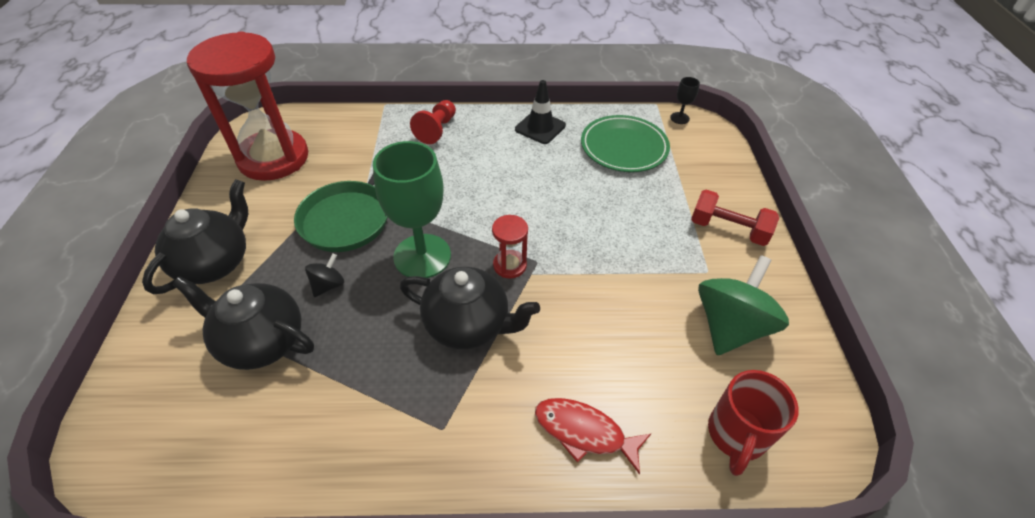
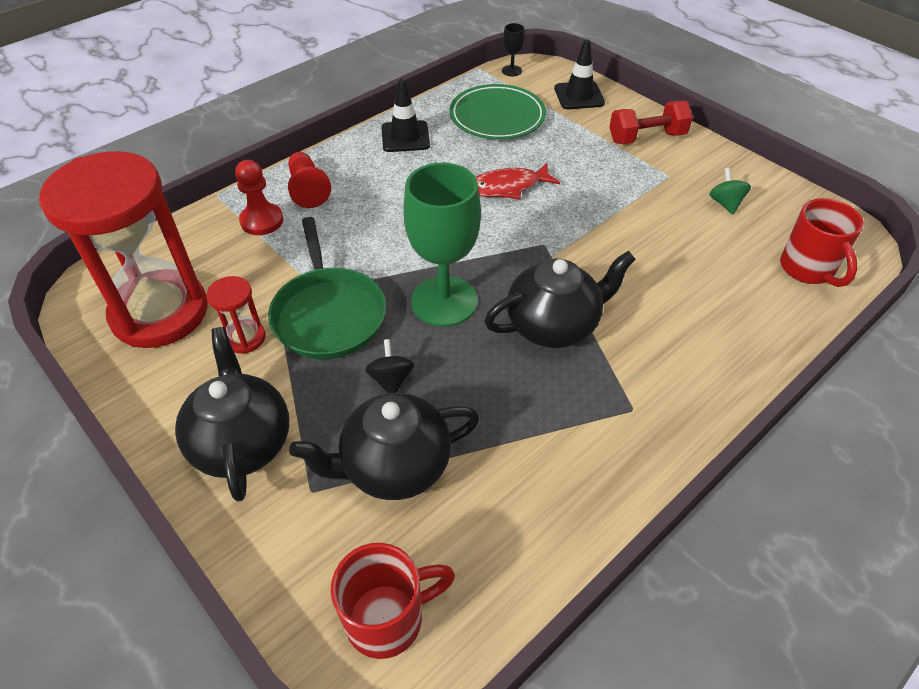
camera: 40 degrees left, 0 degrees up
red hourglass [492,215,528,278] -> red hourglass moved to [206,276,266,354]
red fish [535,398,651,474] -> red fish moved to [476,163,560,199]
green spinning top [698,255,789,355] -> green spinning top [709,168,751,215], size x0.47
none -> red pawn [235,160,283,235]
none -> red mug [331,543,455,659]
none -> black traffic cone [554,40,605,109]

